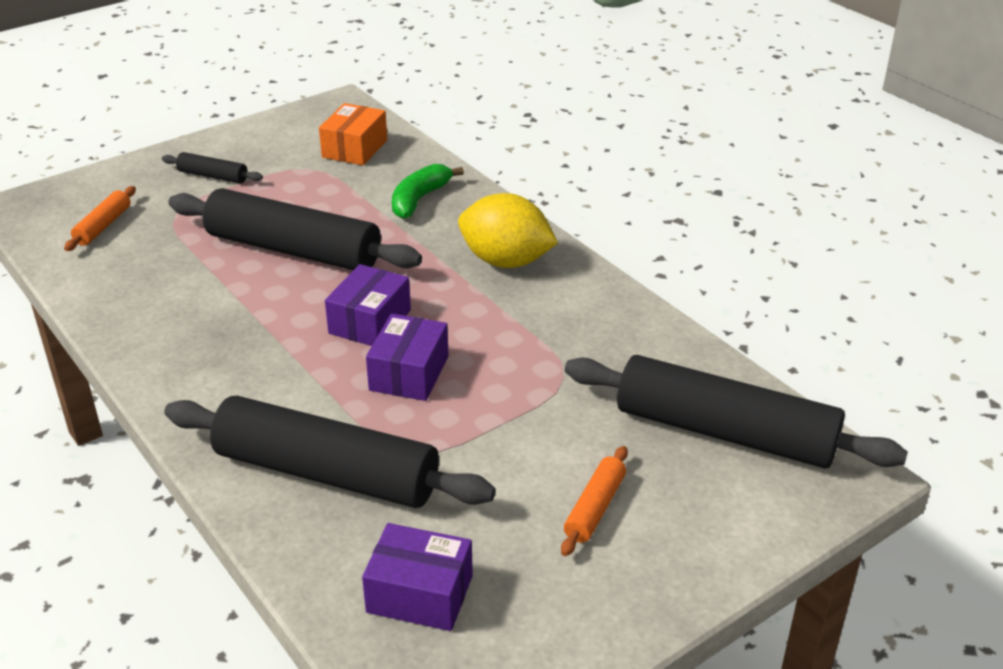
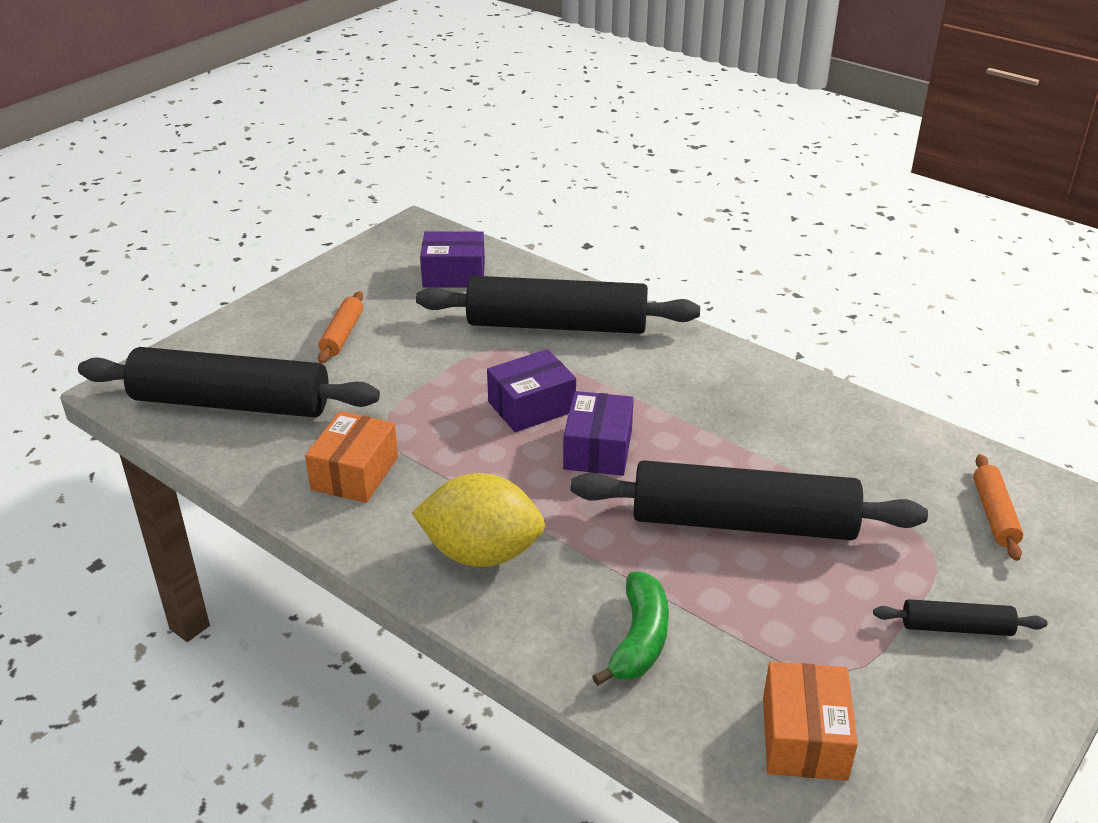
camera: 165 degrees right, 0 degrees up
purple box [366,314,449,401] -> purple box turned 60 degrees clockwise [487,349,576,432]
none -> orange box [305,411,398,503]

